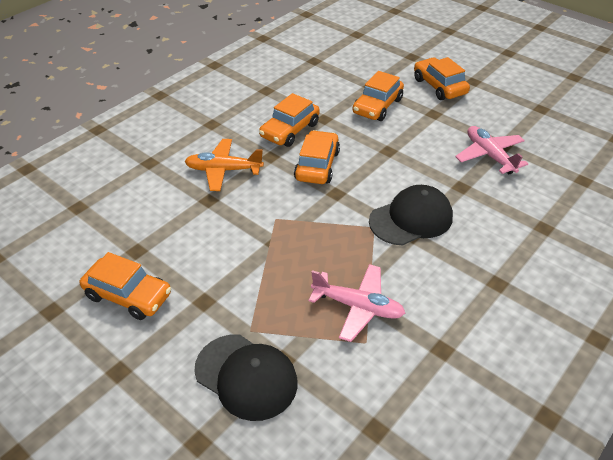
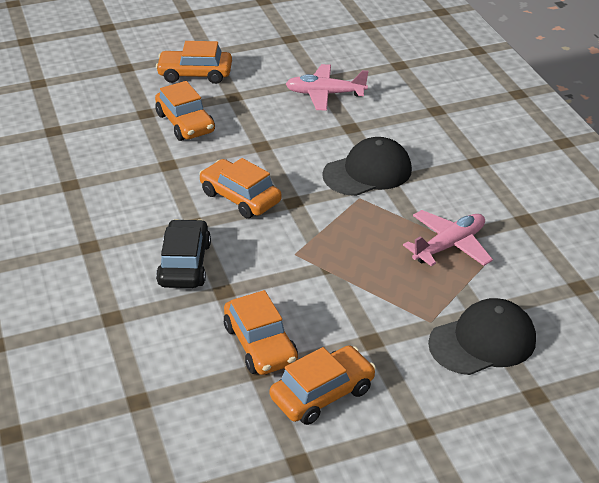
camera: 60 degrees left, 5 degrees down
orange plane [184,139,264,191] -> black car [156,219,211,288]
orange car [259,93,320,147] -> orange car moved to [224,290,298,375]
black cap [369,185,453,246] -> black cap turned 60 degrees clockwise [322,137,412,196]

